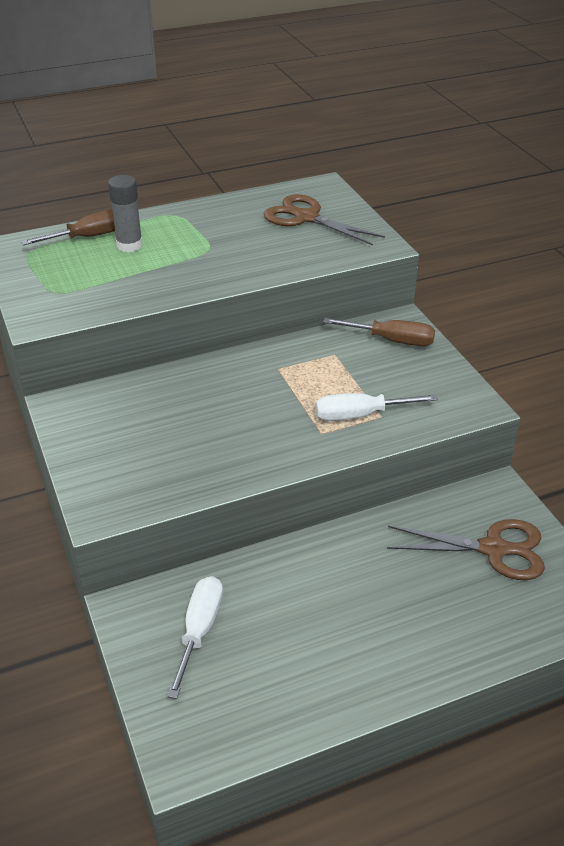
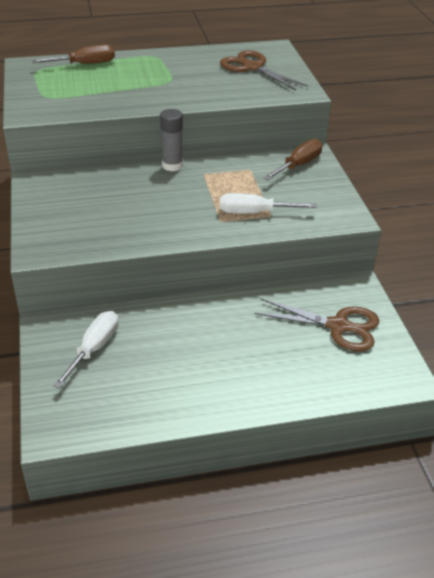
camera: 10 degrees right, 0 degrees up
grey glue stick [108,175,143,252] -> grey glue stick moved to [160,109,183,171]
brown screwdriver [323,318,435,346] -> brown screwdriver turned 75 degrees counterclockwise [263,139,323,180]

